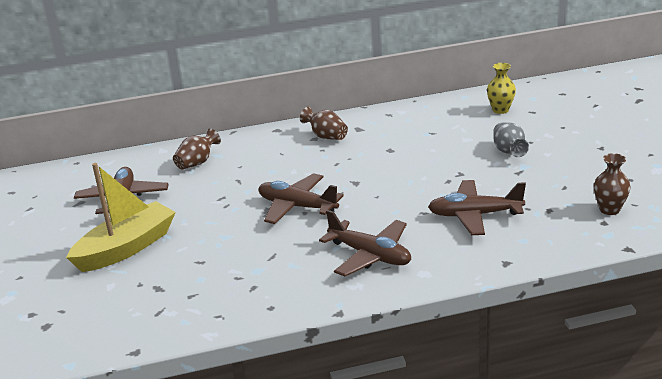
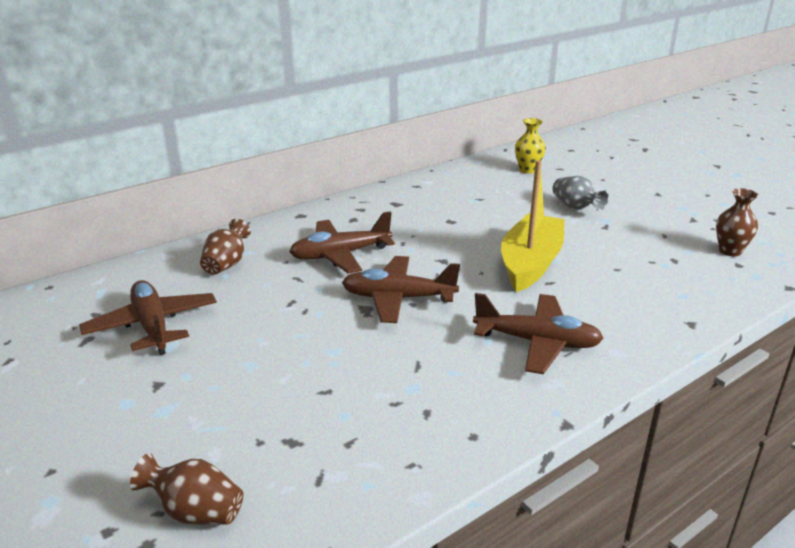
camera: 25 degrees left, 0 degrees up
yellow boat [66,163,176,272] -> yellow boat moved to [501,160,565,292]
brown vase [300,107,348,140] -> brown vase moved to [130,453,243,525]
brown plane [428,180,526,235] -> brown plane moved to [289,211,395,273]

